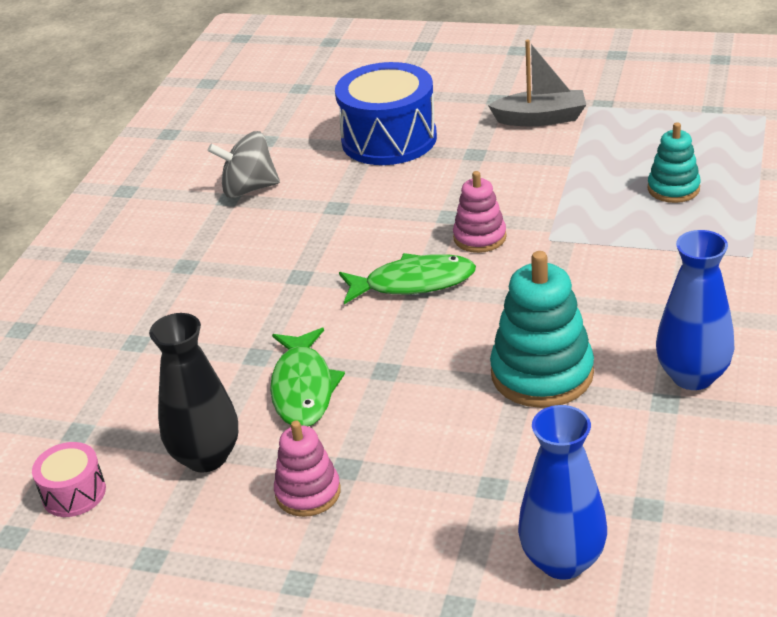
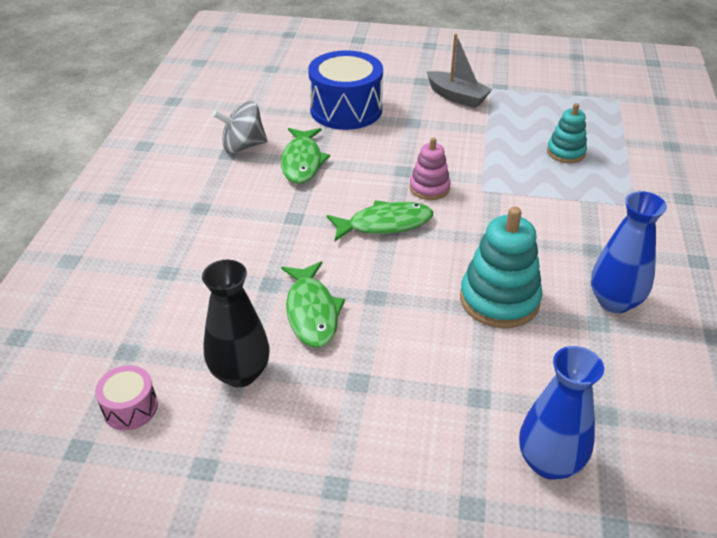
camera: 10 degrees left, 5 degrees up
pink stacking toy [274,421,341,517] -> none
grey boat [488,39,586,126] -> grey boat turned 45 degrees clockwise [427,33,492,108]
none -> green fish [281,128,330,184]

